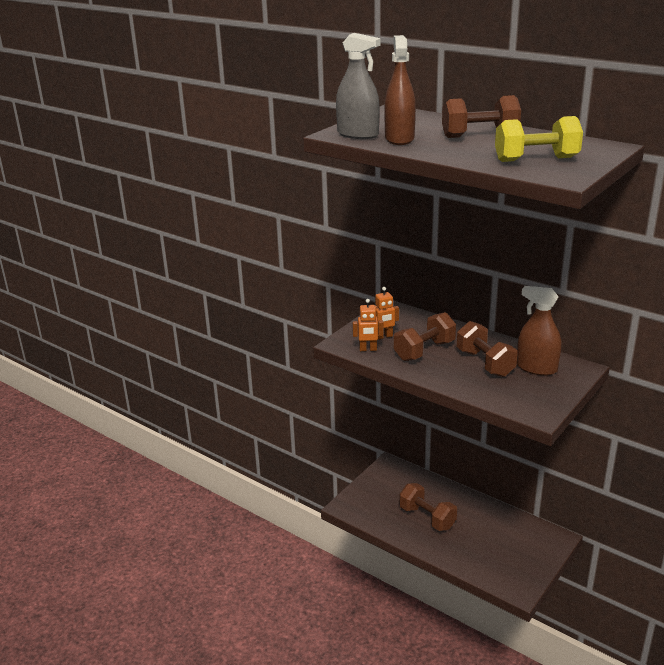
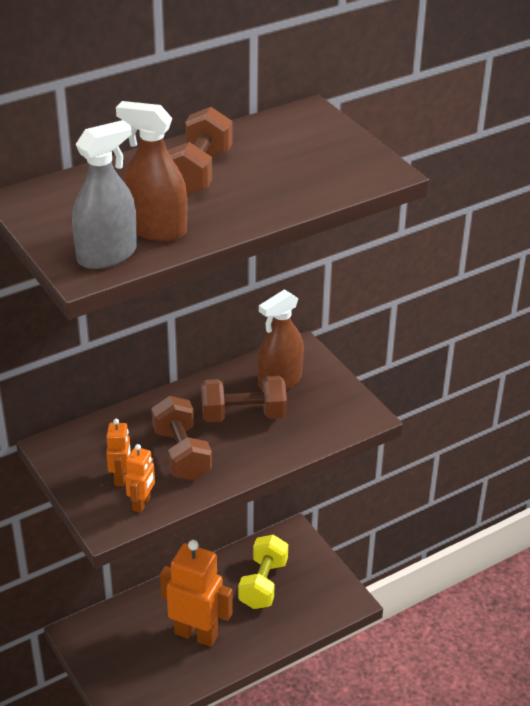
camera: 70 degrees left, 10 degrees up
brown dumbbell [399,483,457,531] -> orange robot [160,540,233,647]
yellow dumbbell [495,116,583,162] -> yellow dumbbell moved to [238,535,288,609]

